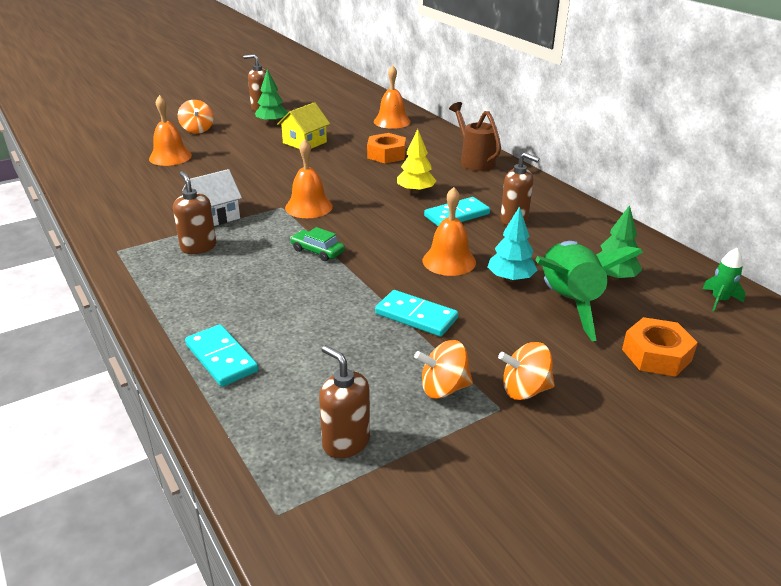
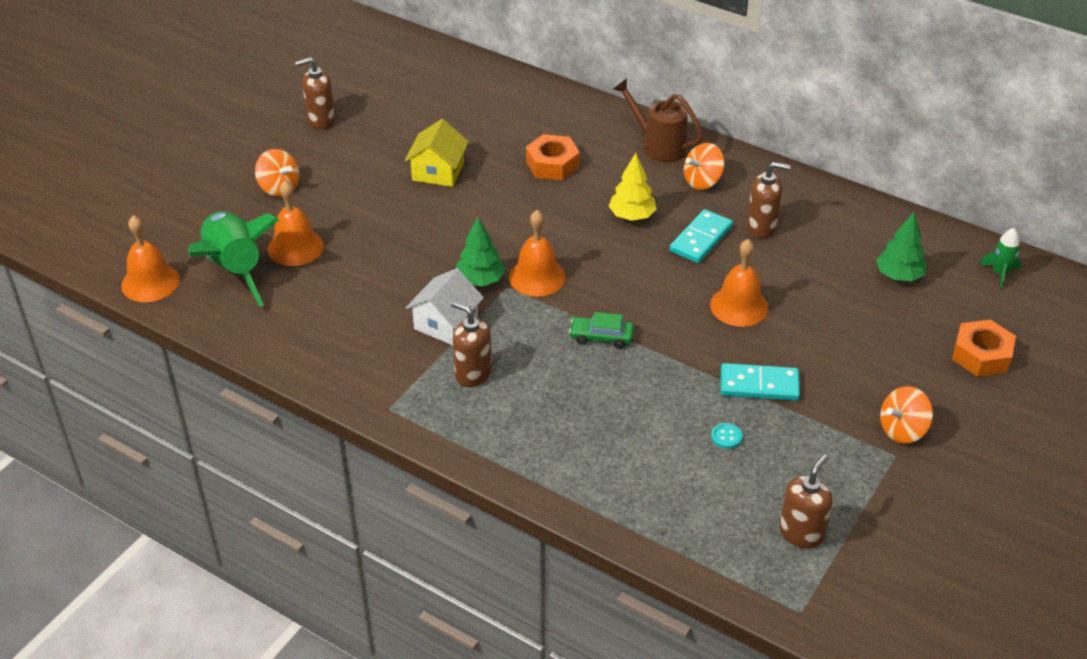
camera: 25 degrees left, 10 degrees up
turquoise domino [185,324,258,387] -> none
green tree [255,69,288,125] -> green tree moved to [456,217,506,286]
brown soap dispenser [319,345,370,459] -> brown soap dispenser turned 105 degrees clockwise [779,454,833,549]
orange bell [374,65,411,129] -> orange bell moved to [121,215,180,302]
orange spinning top [414,340,473,399] -> orange spinning top moved to [684,143,725,190]
turquoise tree [488,206,537,282] -> none
green rocket [536,241,643,341] -> green rocket moved to [188,211,279,307]
none -> turquoise button [711,423,743,449]

